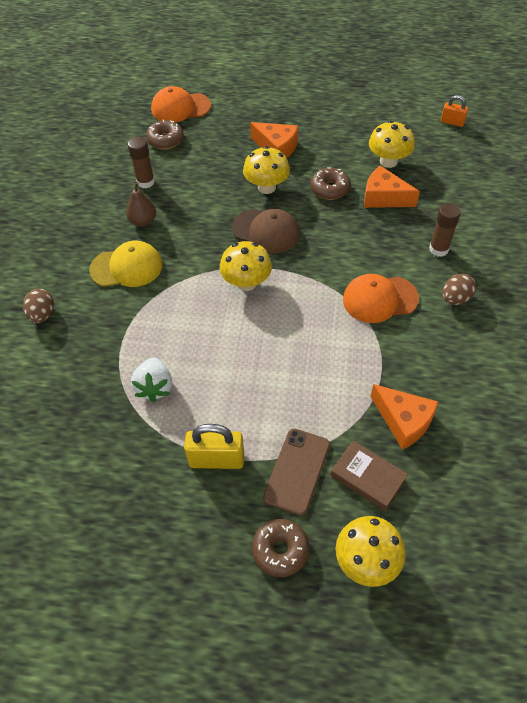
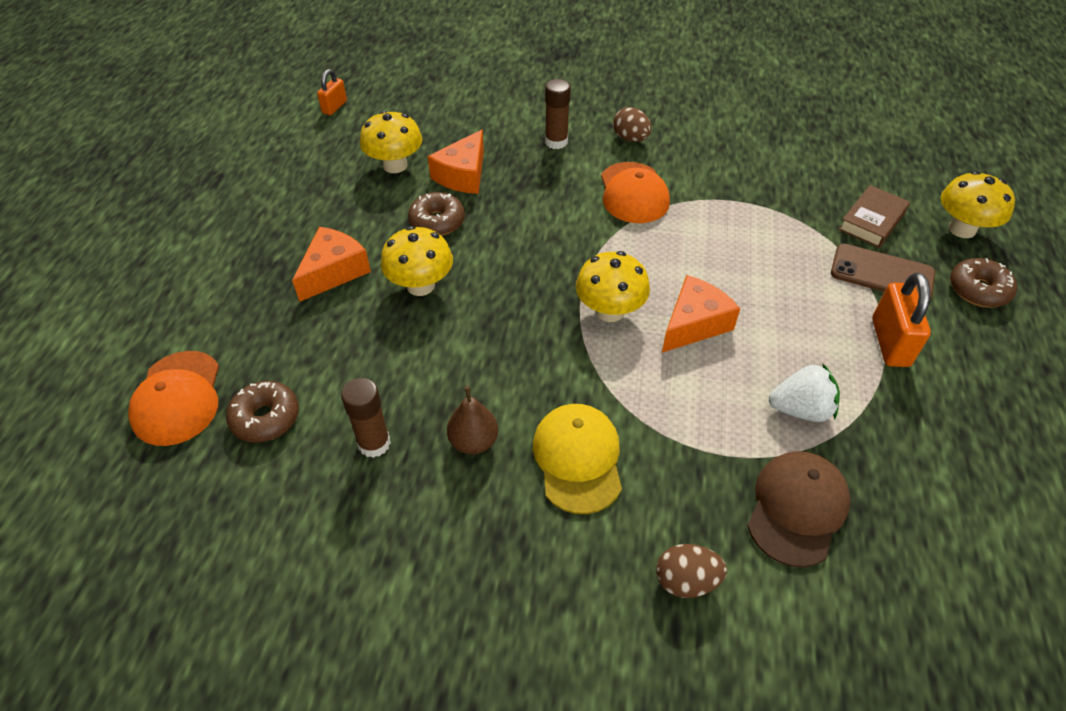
camera: 90 degrees left, 5 degrees down
yellow padlock [184,424,244,469] -> orange padlock [872,273,931,367]
brown cap [232,209,300,253] -> brown cap moved to [747,451,851,567]
orange cheese [371,384,438,450] -> orange cheese moved to [662,275,740,353]

